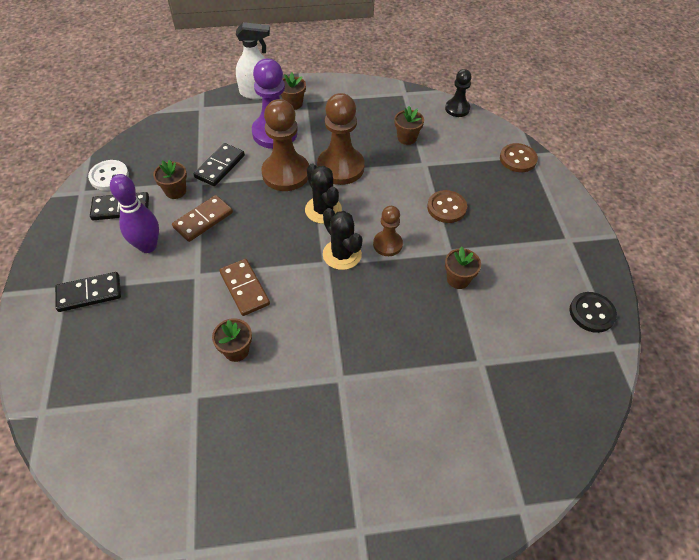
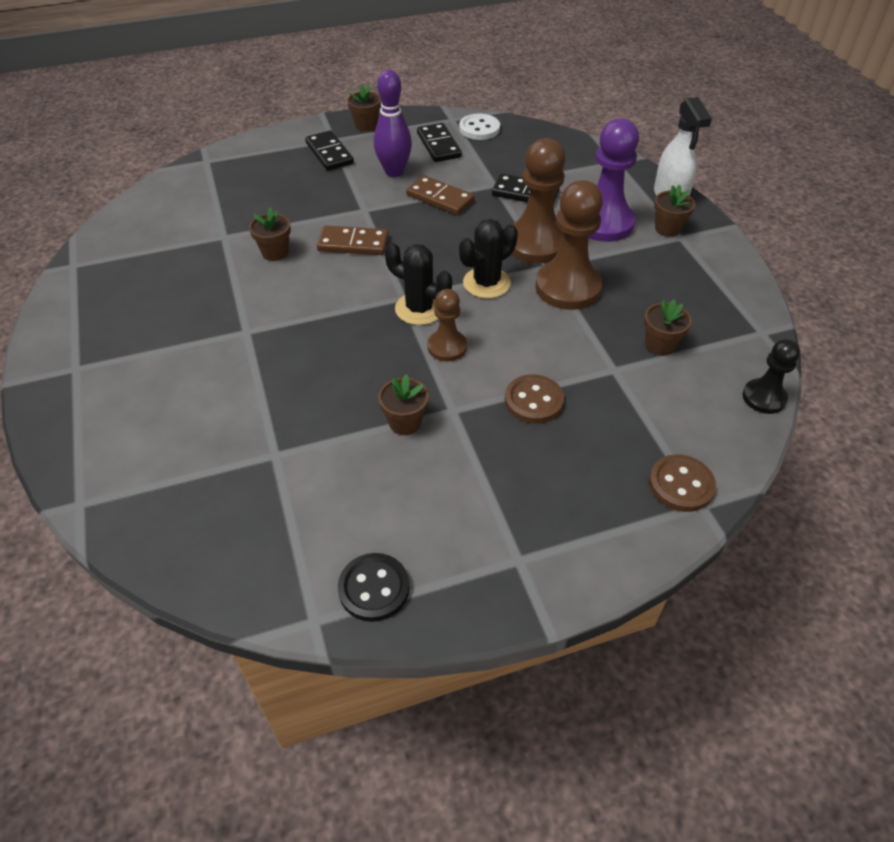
camera: 80 degrees right, 5 degrees down
brown flower pot [153,160,187,199] -> brown flower pot moved to [347,84,381,131]
brown domino [220,259,270,316] -> brown domino turned 45 degrees clockwise [317,225,389,255]
black cactus [323,208,363,270] -> black cactus turned 75 degrees clockwise [385,242,452,325]

